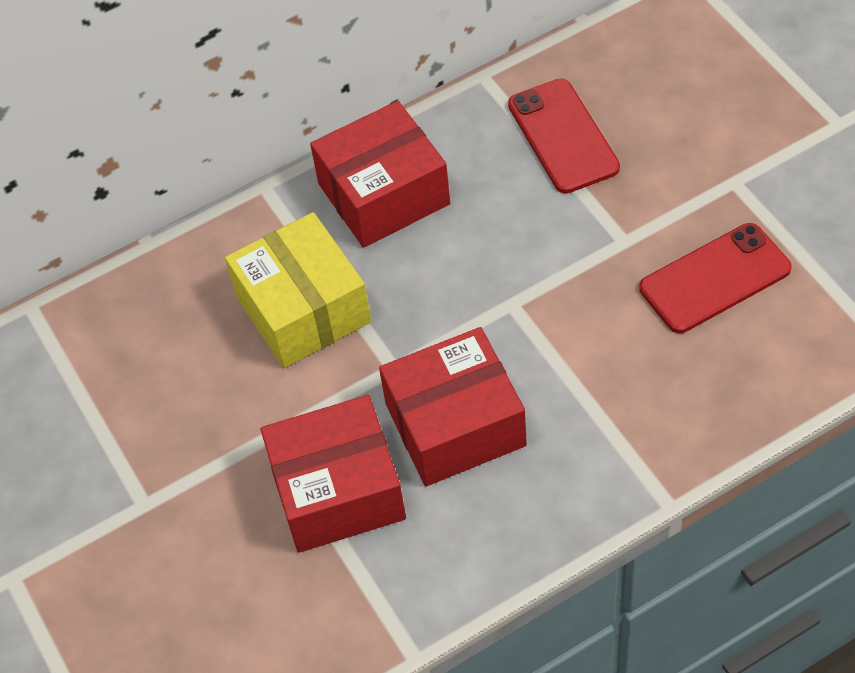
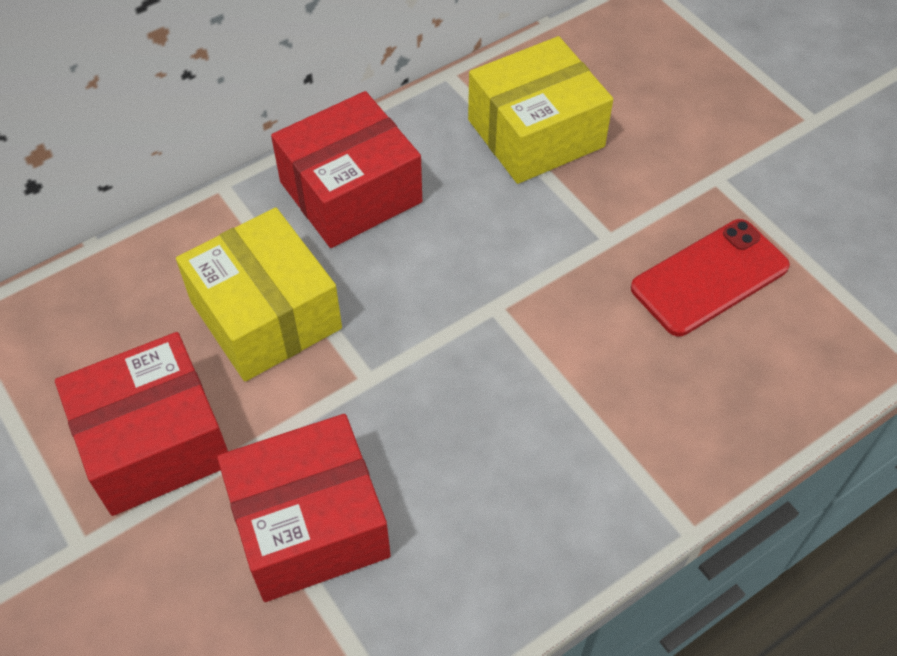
camera: 10 degrees left, 0 degrees up
red box [379,327,527,486] -> red box moved to [55,332,228,516]
red phone [508,79,620,194] -> yellow box [468,36,613,184]

